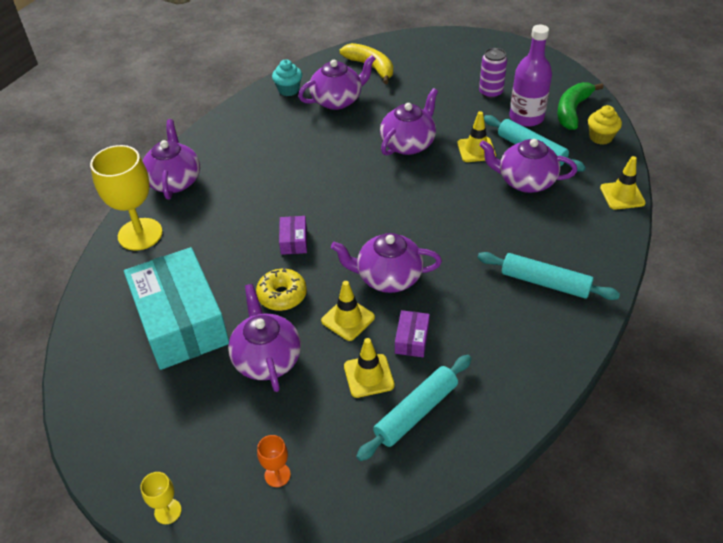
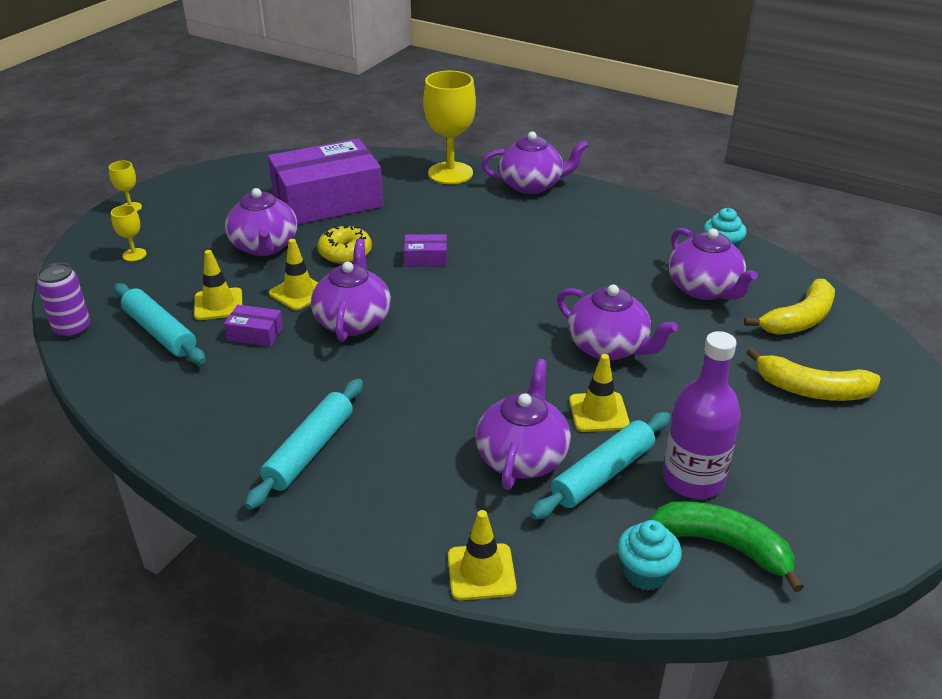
camera: 90 degrees right, 10 degrees down
turquoise box [124,247,229,370] -> purple box [268,139,383,225]
purple teapot [228,284,301,392] -> purple teapot turned 90 degrees clockwise [225,188,297,256]
orange goblet [257,435,291,487] -> yellow goblet [111,205,147,261]
purple can [479,48,507,99] -> purple can moved to [37,263,90,338]
yellow cupcake [588,105,622,145] -> turquoise cupcake [617,520,682,591]
none -> yellow banana [746,347,881,401]

